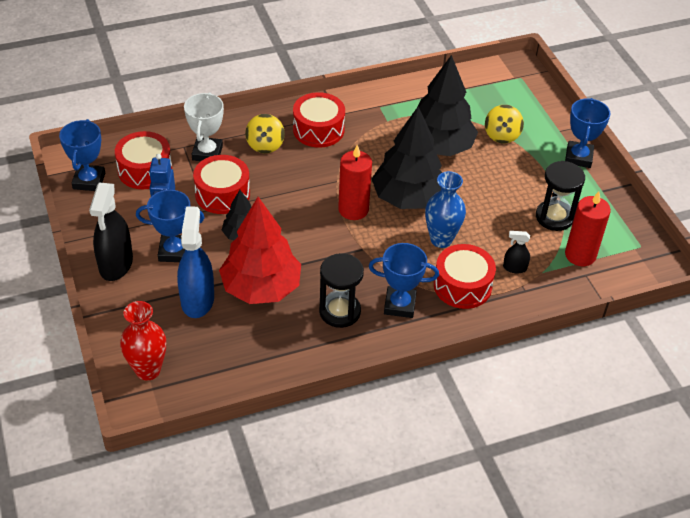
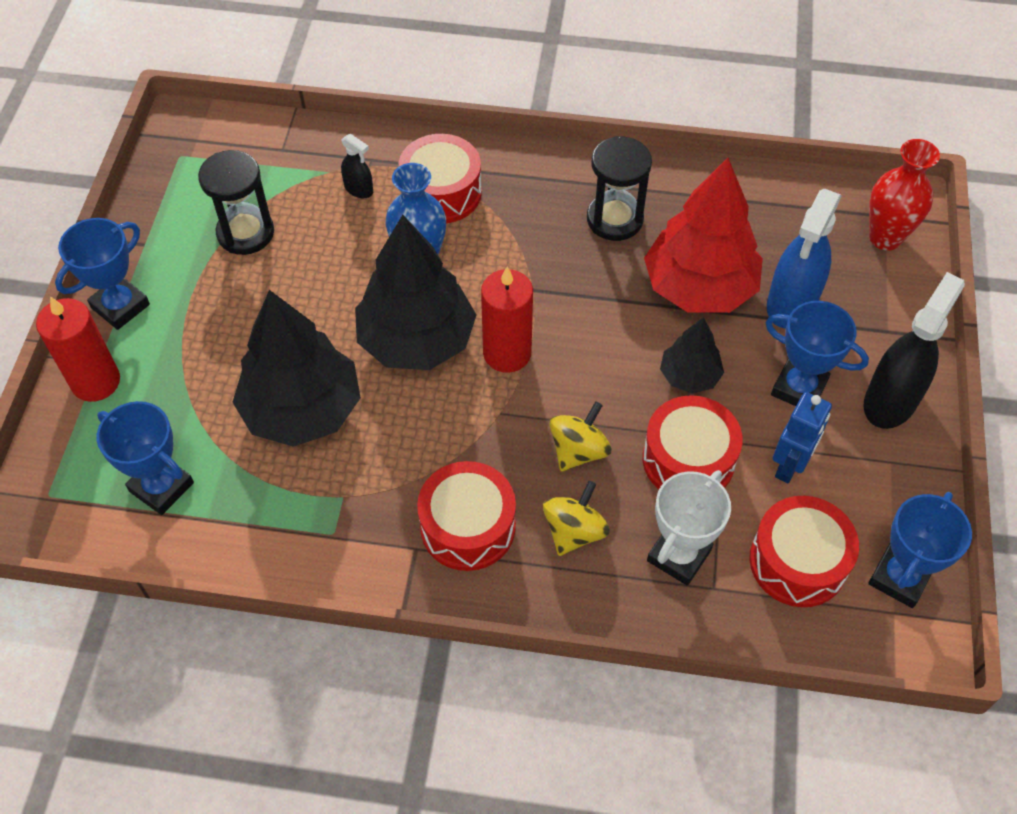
camera: 150 degrees left, 10 degrees up
blue trophy [369,243,439,318] -> blue trophy moved to [96,401,194,515]
yellow spinning top [485,105,524,143] -> yellow spinning top moved to [549,401,611,472]
red candle [565,191,611,266] -> red candle moved to [36,296,120,402]

